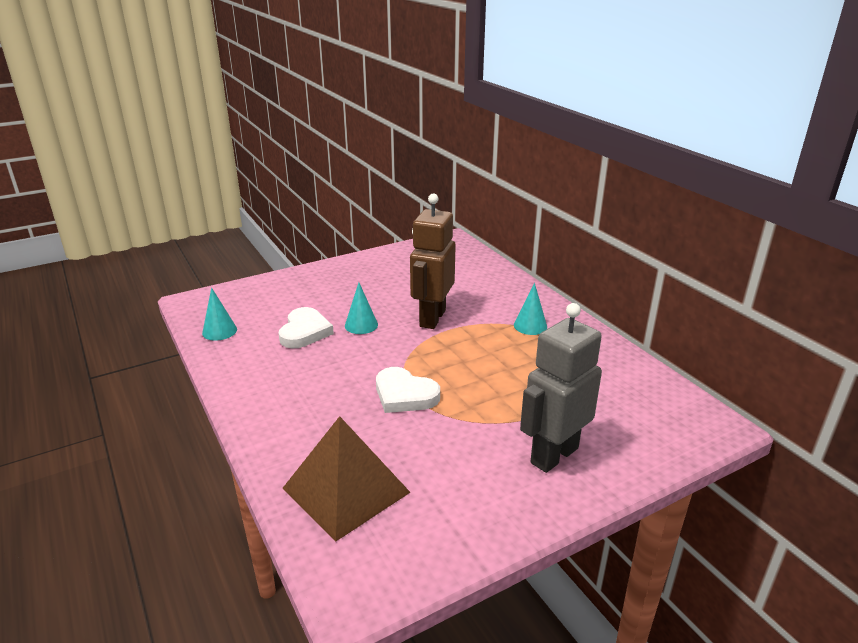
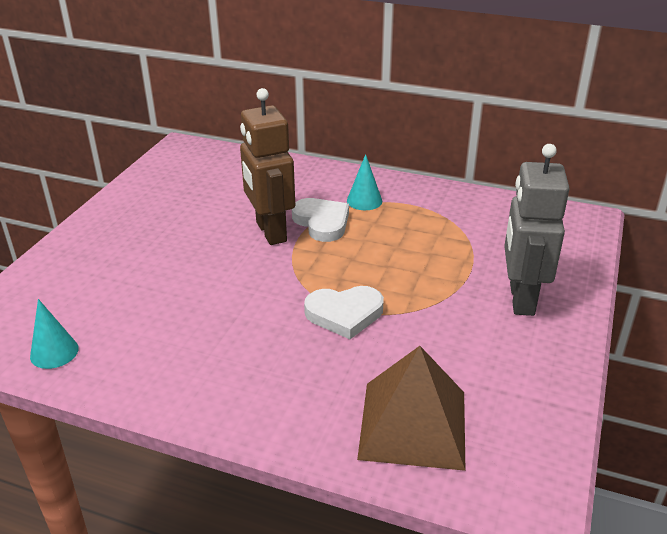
camera: 40 degrees left, 5 degrees up
white heart [278,307,334,348] -> white heart moved to [292,198,349,242]
turquoise cone [345,282,378,334] -> none

